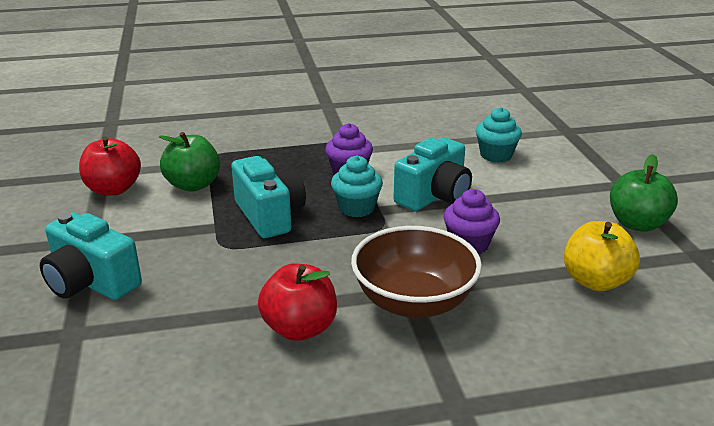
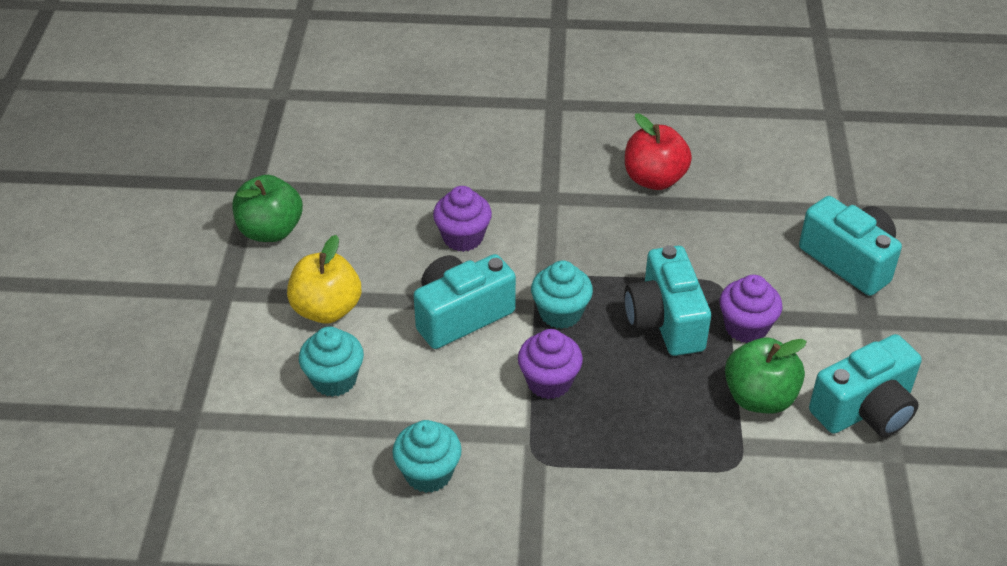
camera: 165 degrees left, 15 degrees up
red apple [79,136,141,196] -> turquoise camera [809,334,922,437]
brown bowl [351,226,482,318] -> none
yellow apple [564,221,640,291] -> yellow apple moved to [287,235,361,324]
none -> turquoise cupcake [392,420,462,493]
none -> purple cupcake [720,275,783,343]

